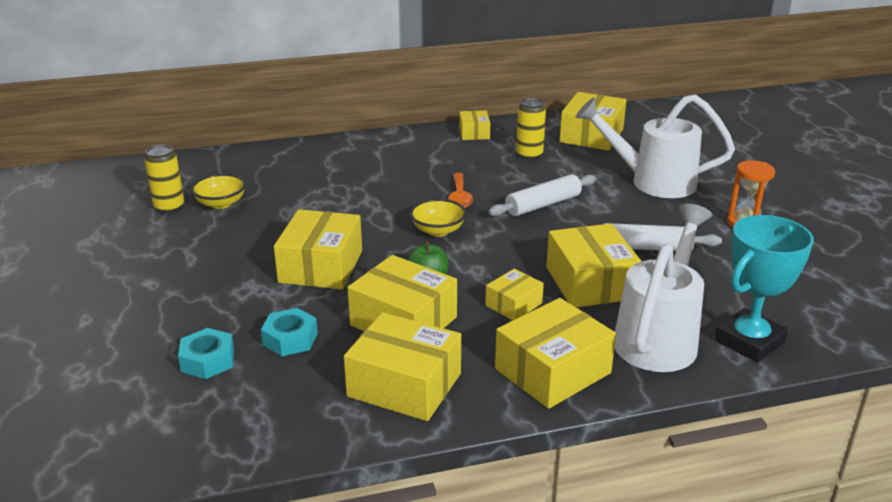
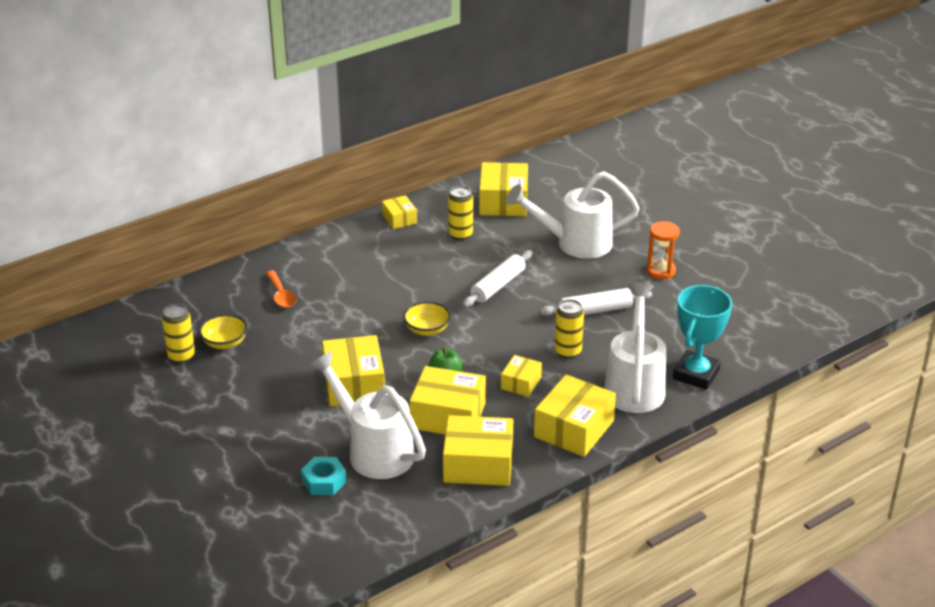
camera: 20 degrees left, 5 degrees up
turquoise nut [261,308,318,356] -> white watering can [309,351,426,479]
orange spoon [448,173,473,208] -> orange spoon moved to [266,270,297,308]
yellow box [546,223,642,308] -> yellow can [555,299,584,359]

